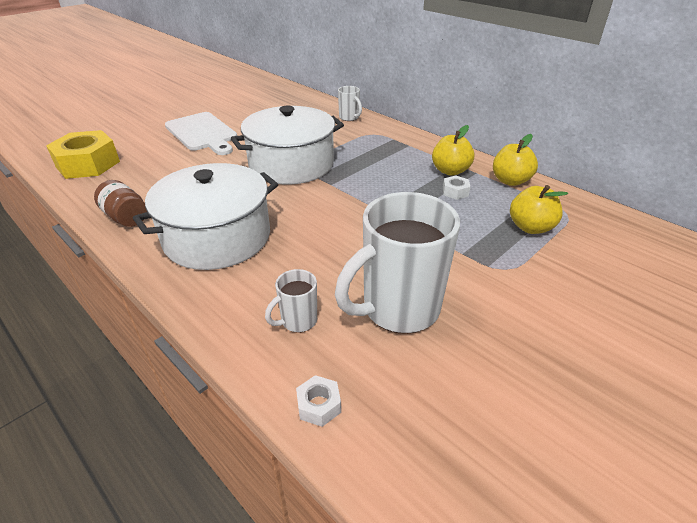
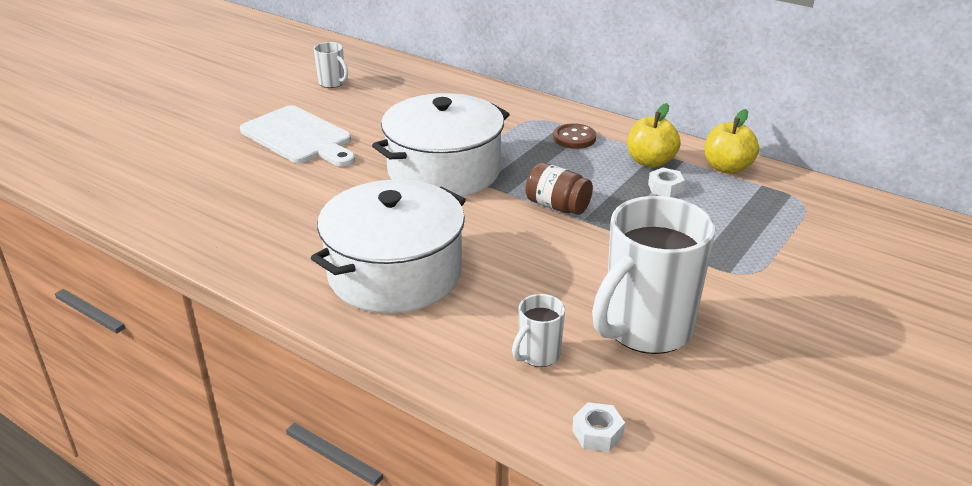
camera: 10 degrees left, 5 degrees down
yellow nut [46,130,120,179] -> none
brown jar [94,180,147,227] -> brown jar moved to [526,163,593,215]
white mug [338,86,362,121] -> white mug moved to [314,42,348,88]
yellow apple [510,185,568,234] -> none
none -> brown button [553,123,596,149]

